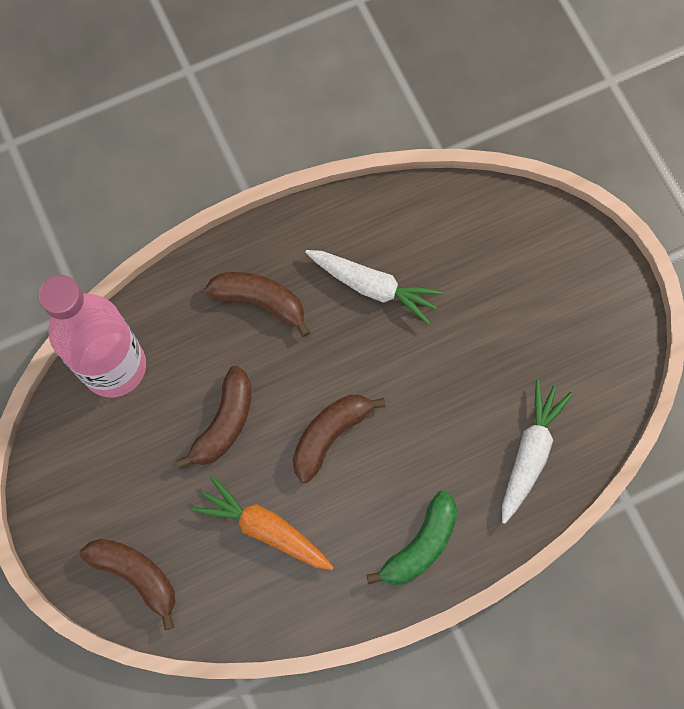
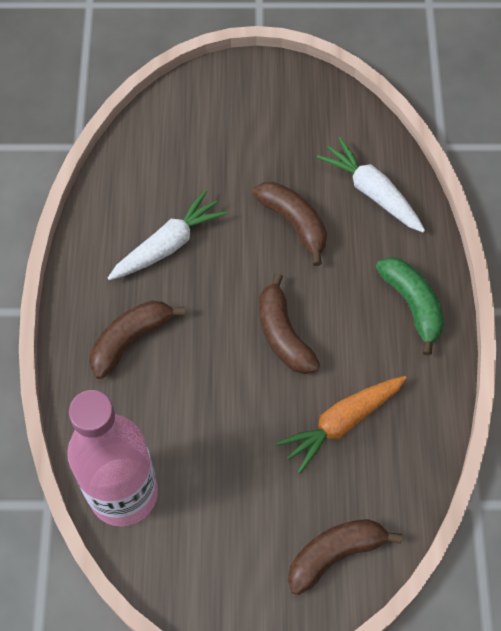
camera: 65 degrees left, 10 degrees down
brown banana [176,366,251,469] -> brown banana moved to [252,182,327,266]

